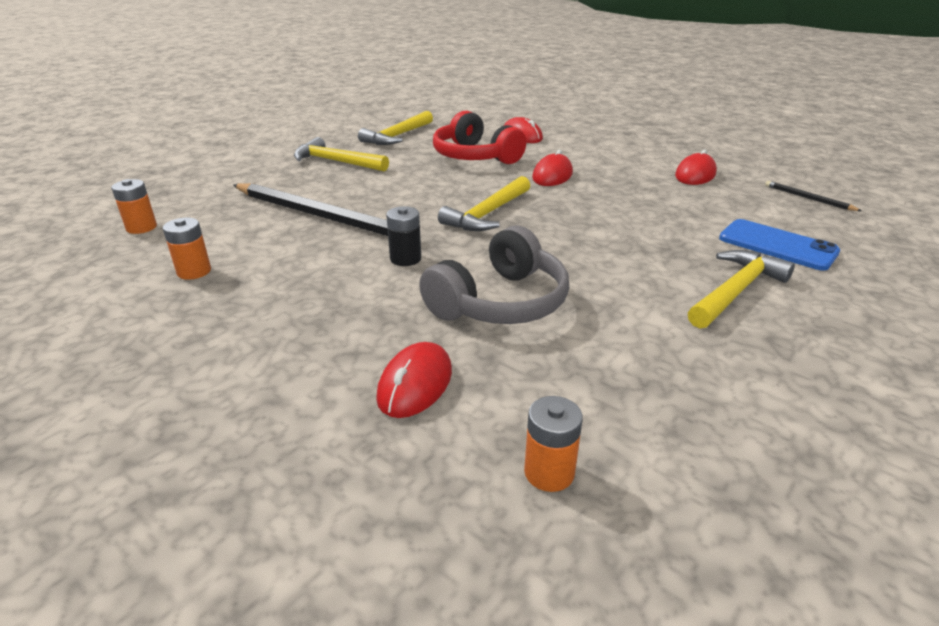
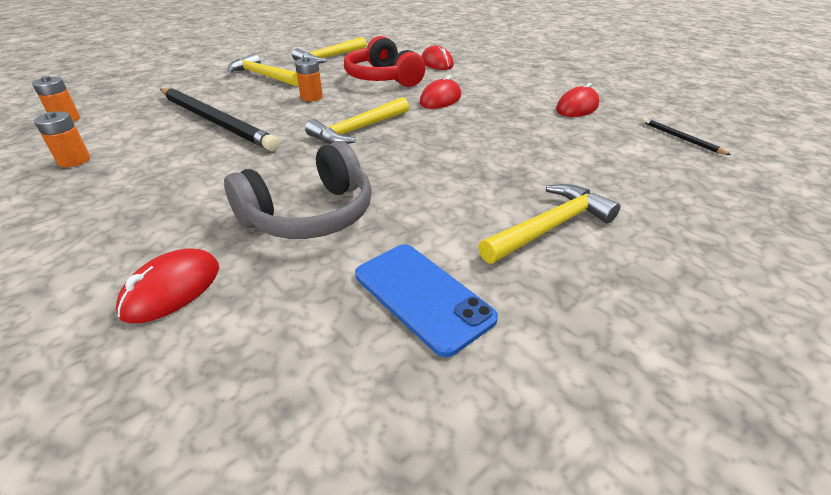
camera: 10 degrees right, 5 degrees up
black battery [386,206,421,266] -> none
orange battery [524,396,583,492] -> orange battery moved to [295,57,323,101]
blue phone [719,219,840,271] -> blue phone moved to [355,244,498,357]

